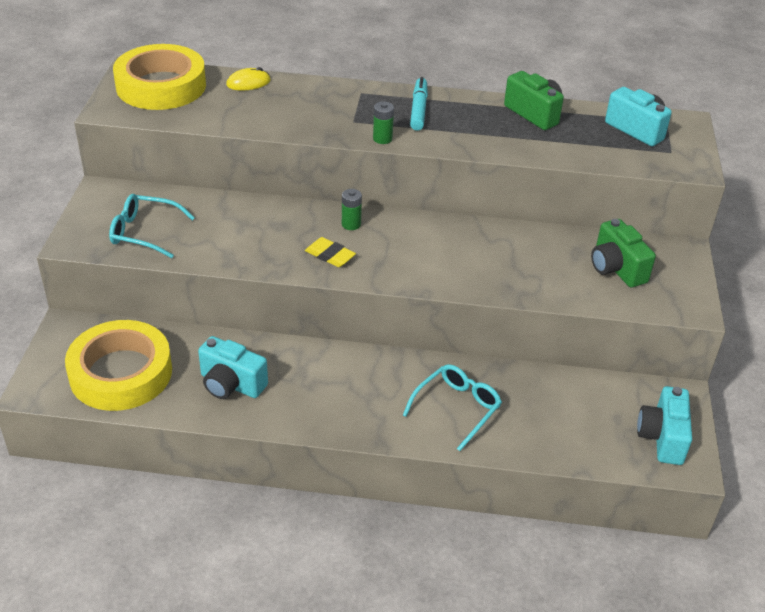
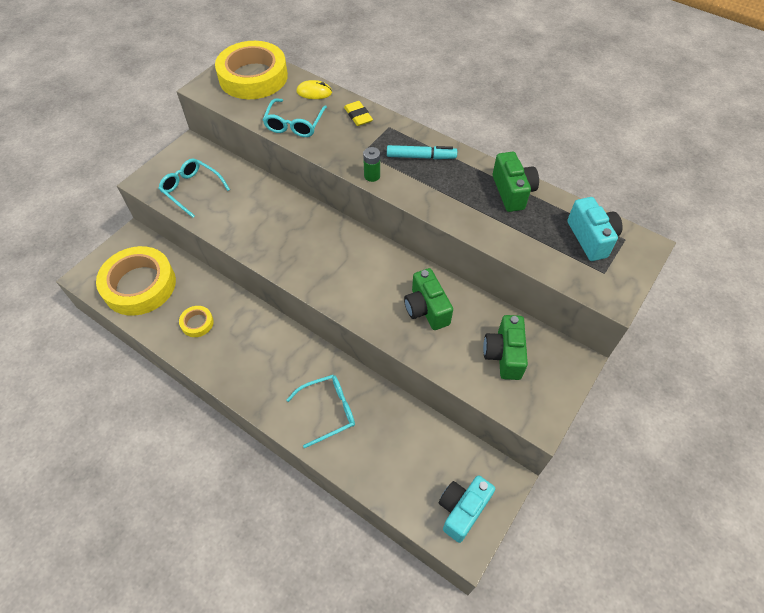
camera: 30 degrees right, 15 degrees up
turquoise camera [198,336,268,399] -> yellow tape [179,306,214,337]
yellow eraser [305,237,356,267] -> yellow eraser moved to [344,101,373,126]
green battery [342,189,362,230] -> none
turquoise marker [410,77,428,131] -> turquoise marker turned 60 degrees clockwise [387,145,457,159]
none -> turquoise glasses [263,98,327,137]
none -> green camera [404,268,453,330]

